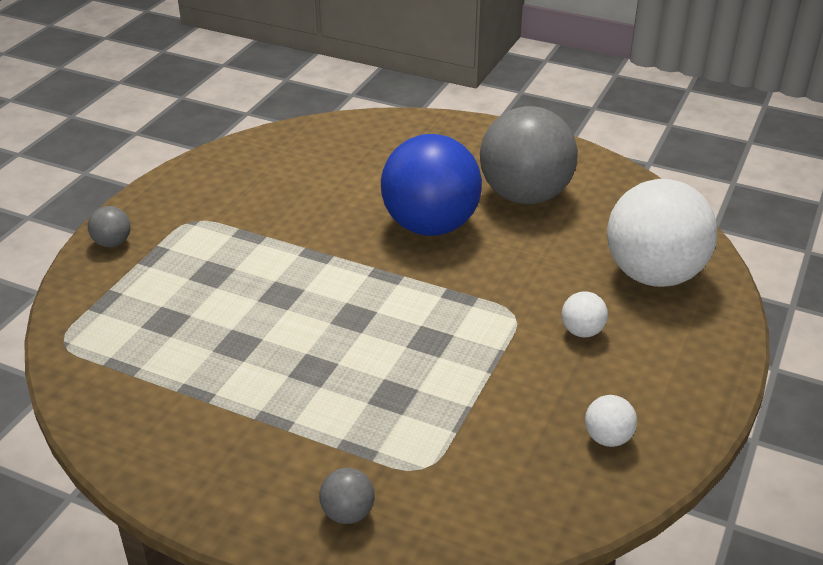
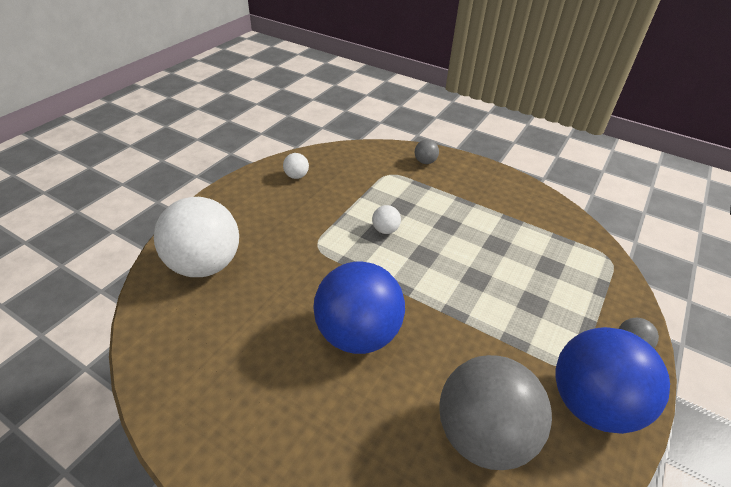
camera: 175 degrees left, 5 degrees up
grey ball [480,106,578,204] -> grey ball moved to [439,355,552,470]
white ball [561,291,608,337] -> white ball moved to [372,205,401,234]
none -> blue ball [555,327,670,434]

